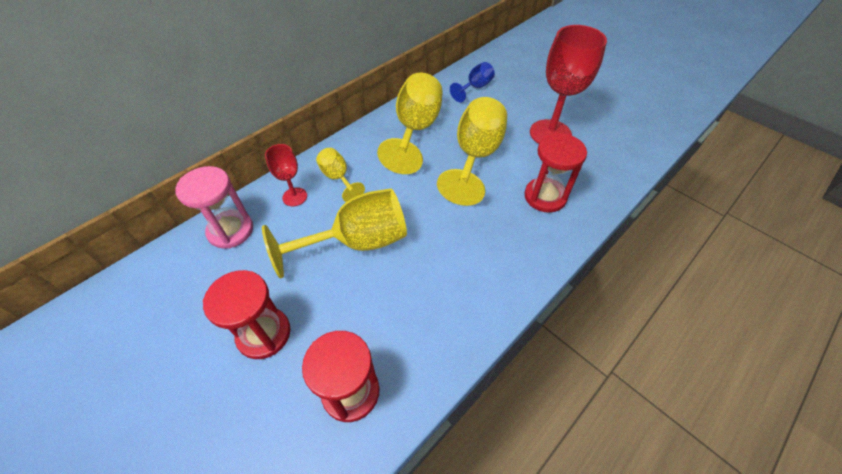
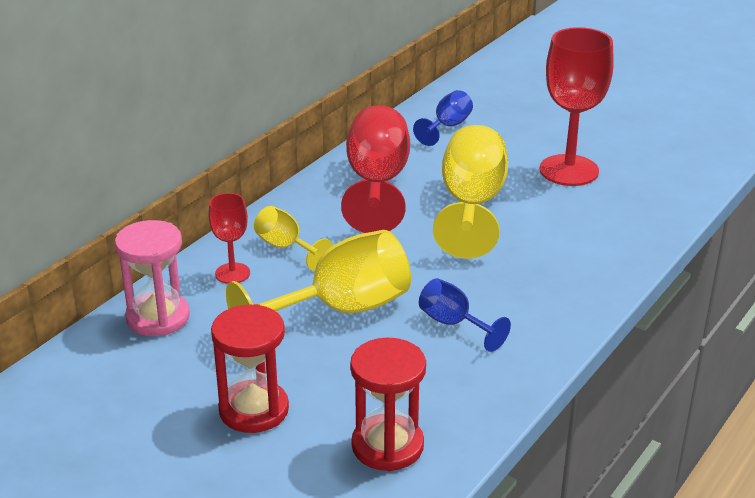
camera: 10 degrees left, 20 degrees down
yellow goblet [377,72,443,174] -> red goblet [341,105,410,233]
red hourglass [524,133,587,213] -> none
none -> blue goblet [419,278,511,352]

